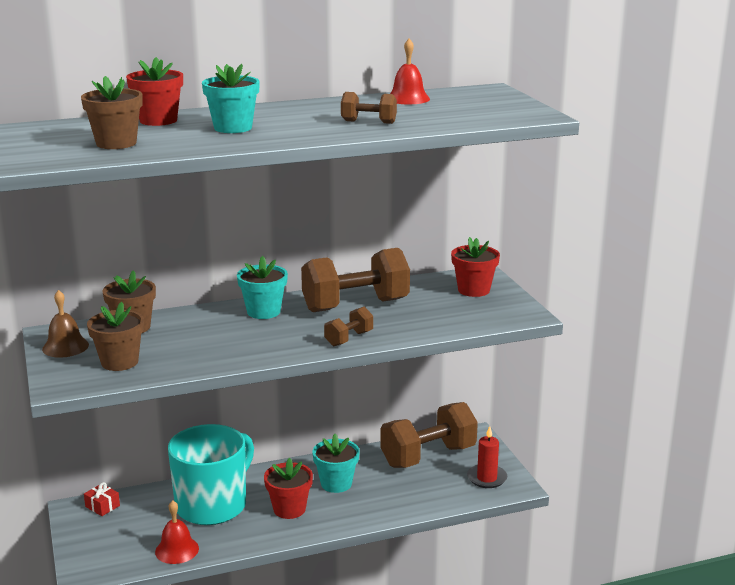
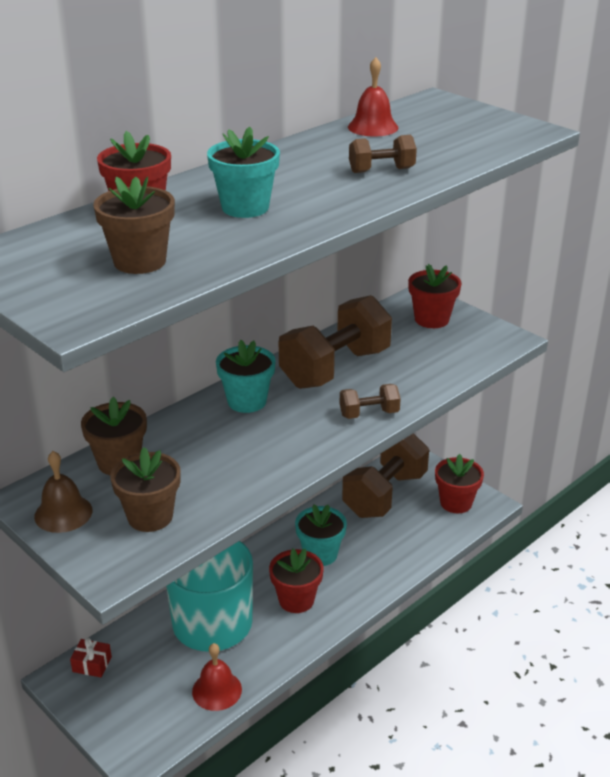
camera: 25 degrees left, 10 degrees up
brown dumbbell [324,307,373,346] -> brown dumbbell turned 60 degrees clockwise [340,384,401,419]
red candle [467,426,507,488] -> red flower pot [435,454,484,513]

